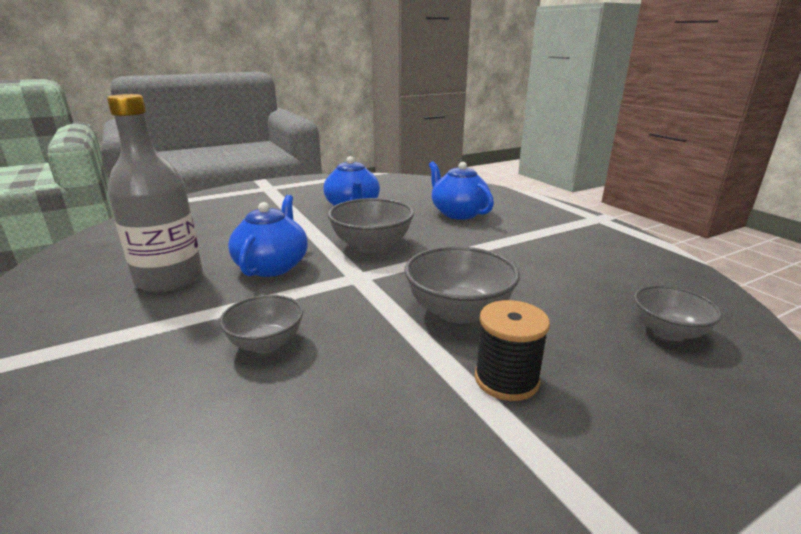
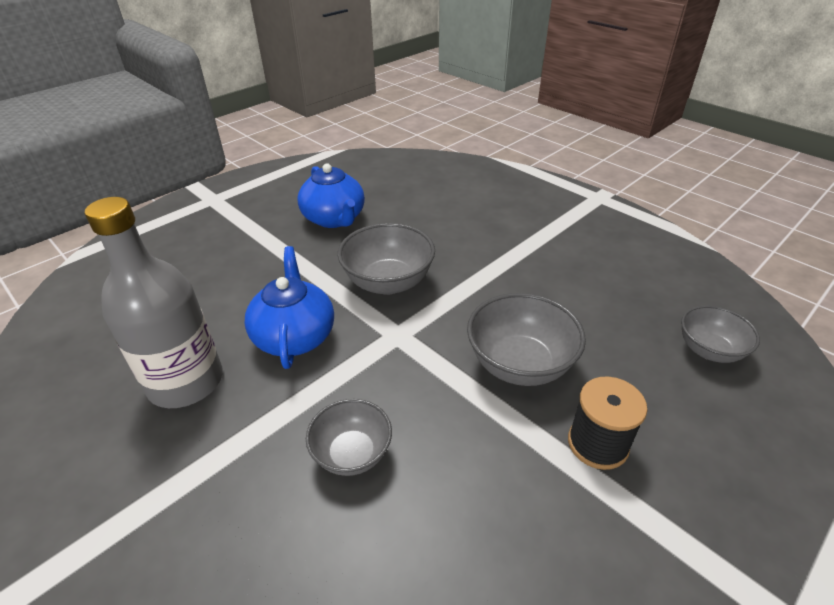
camera: 15 degrees left, 15 degrees up
blue teapot [429,161,494,220] -> none

